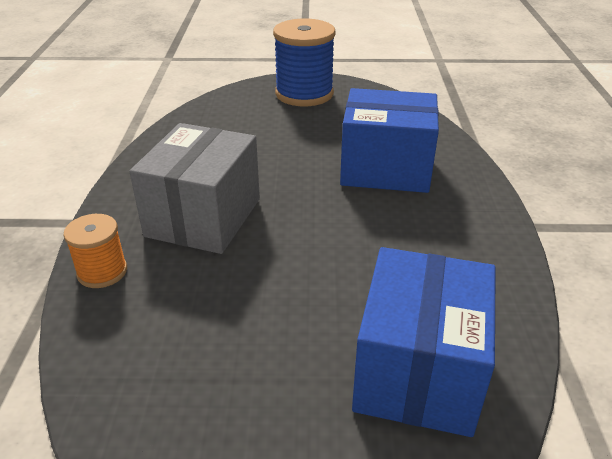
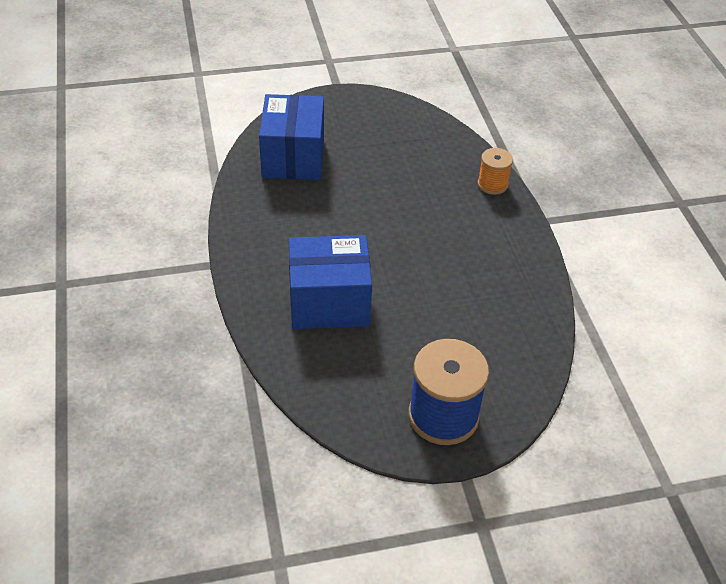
camera: 165 degrees right, 10 degrees up
grey box [130,123,260,254] -> none

